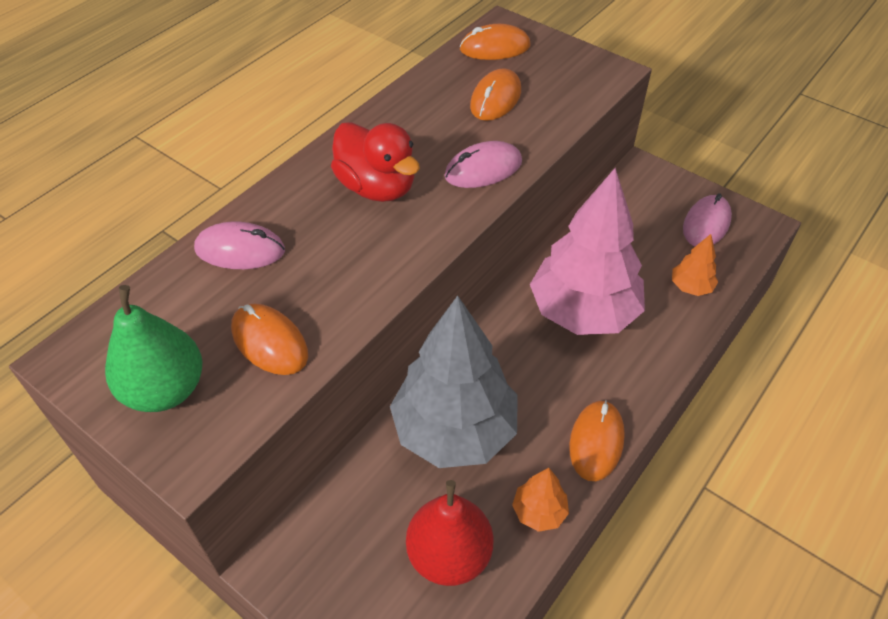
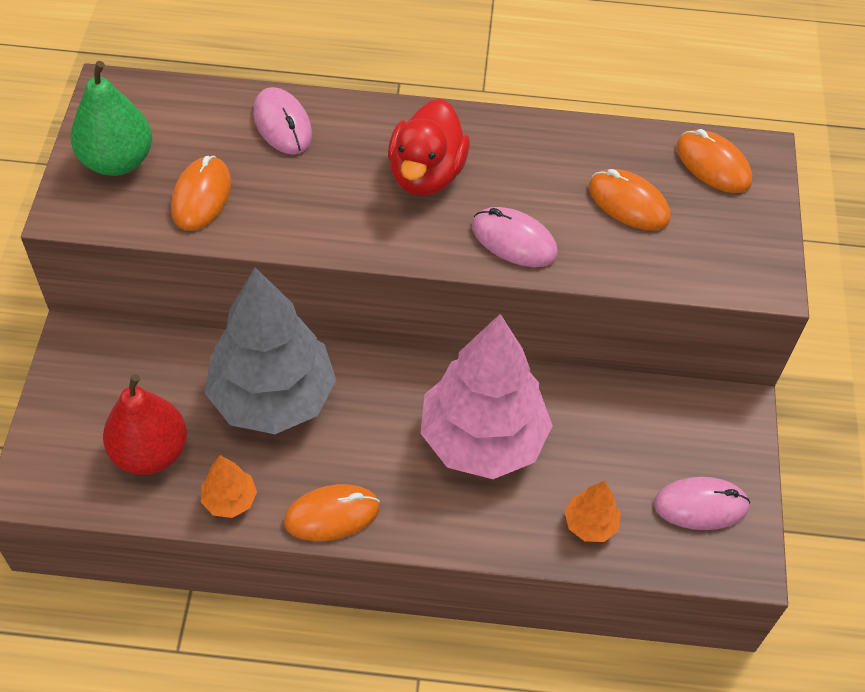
camera: 55 degrees right, 5 degrees up
orange mouse [470,68,521,121] -> orange mouse turned 45 degrees clockwise [589,169,670,230]

